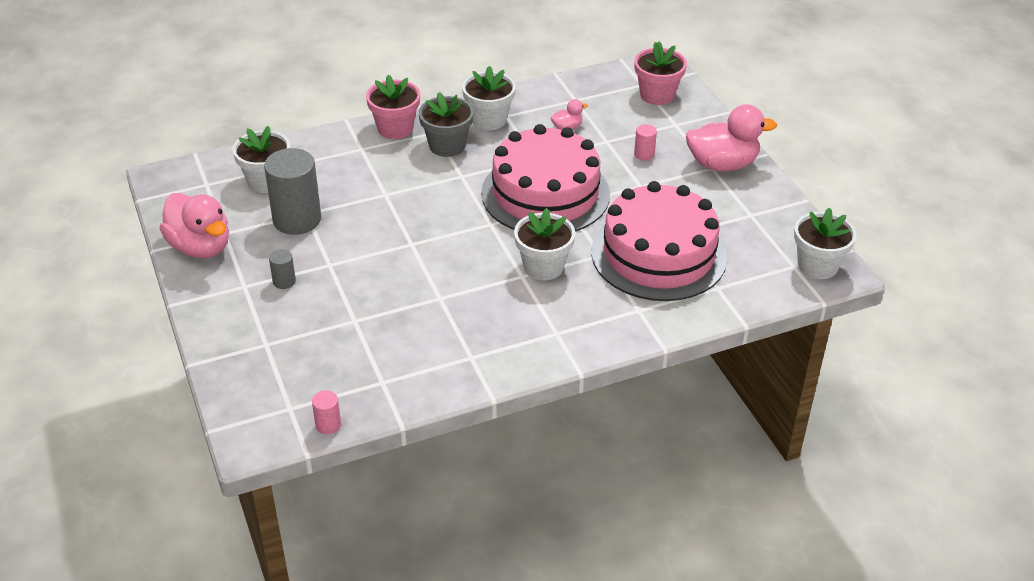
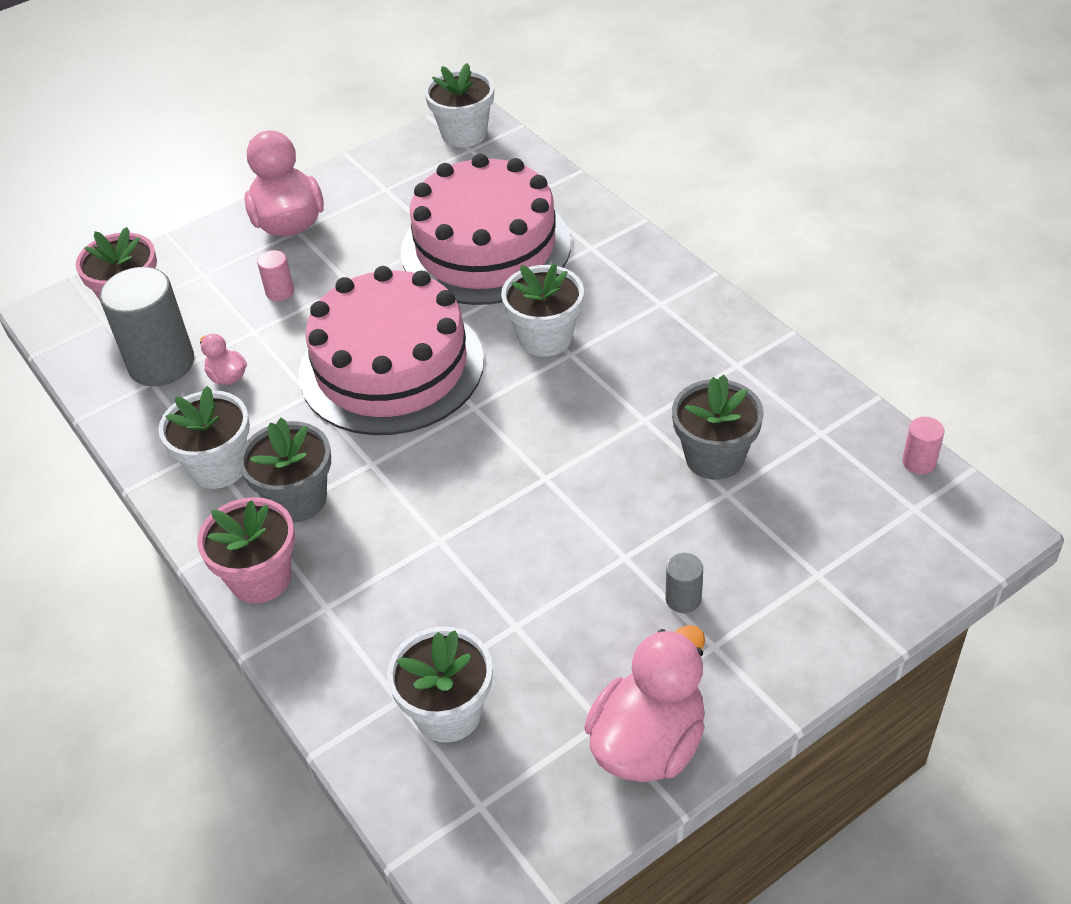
camera: 100 degrees left, 5 degrees up
grey cylinder [264,148,321,235] -> grey cylinder moved to [100,267,194,386]
none -> grey flower pot [672,375,764,480]

